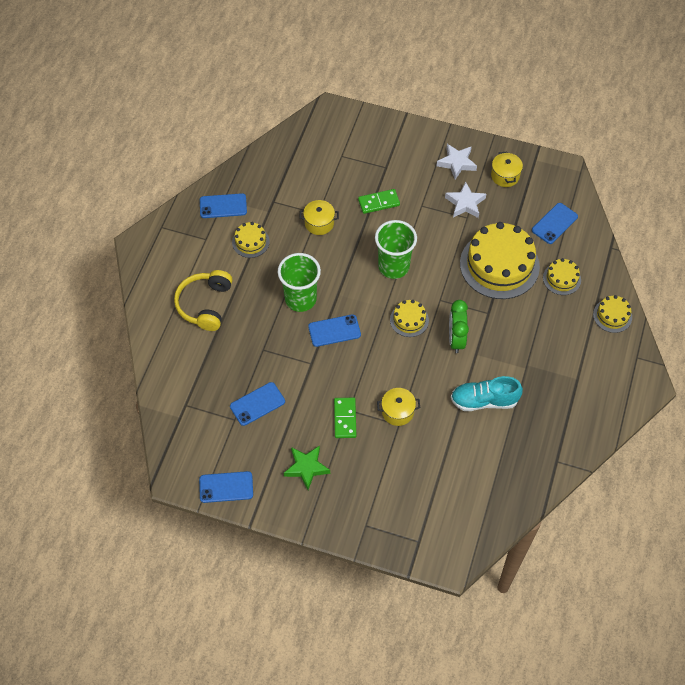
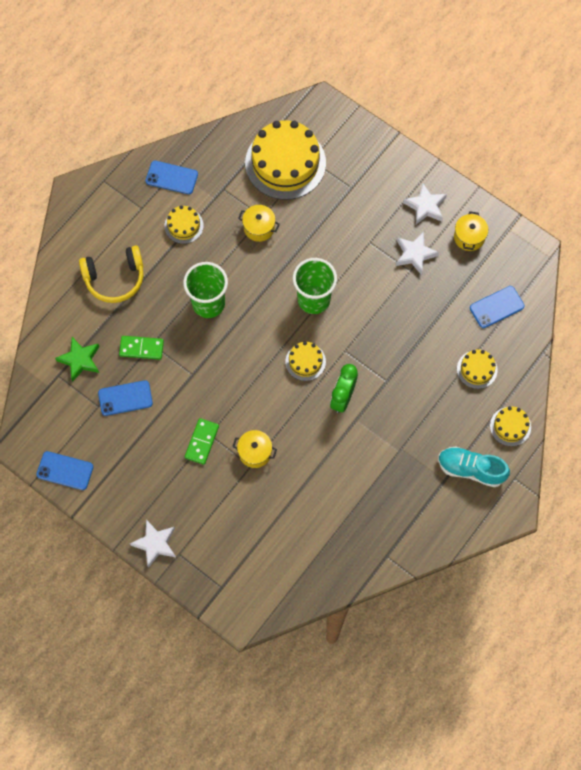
camera: 20 degrees right, 10 degrees up
yellow headphones [174,270,233,331] -> yellow headphones turned 135 degrees counterclockwise [79,245,143,303]
green star [284,445,330,490] -> green star moved to [55,337,100,382]
blue phone [308,314,361,347] -> none
green domino [358,189,400,214] -> green domino moved to [119,336,164,360]
turquoise shoe [451,376,523,411] -> turquoise shoe moved to [438,446,510,487]
yellow cake [460,222,540,299] -> yellow cake moved to [245,120,326,200]
none -> white star [130,520,176,568]

